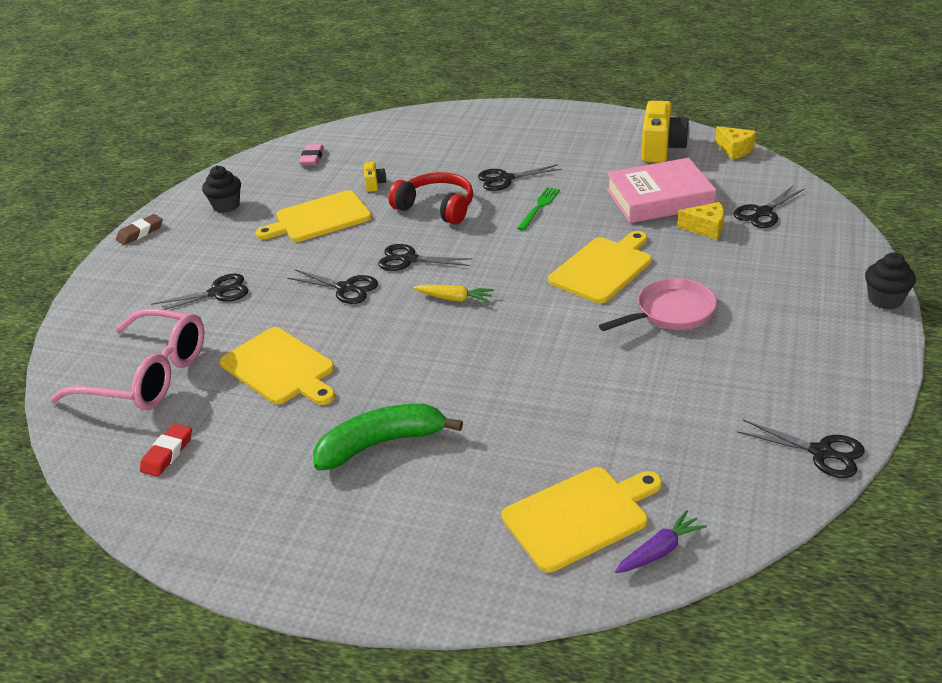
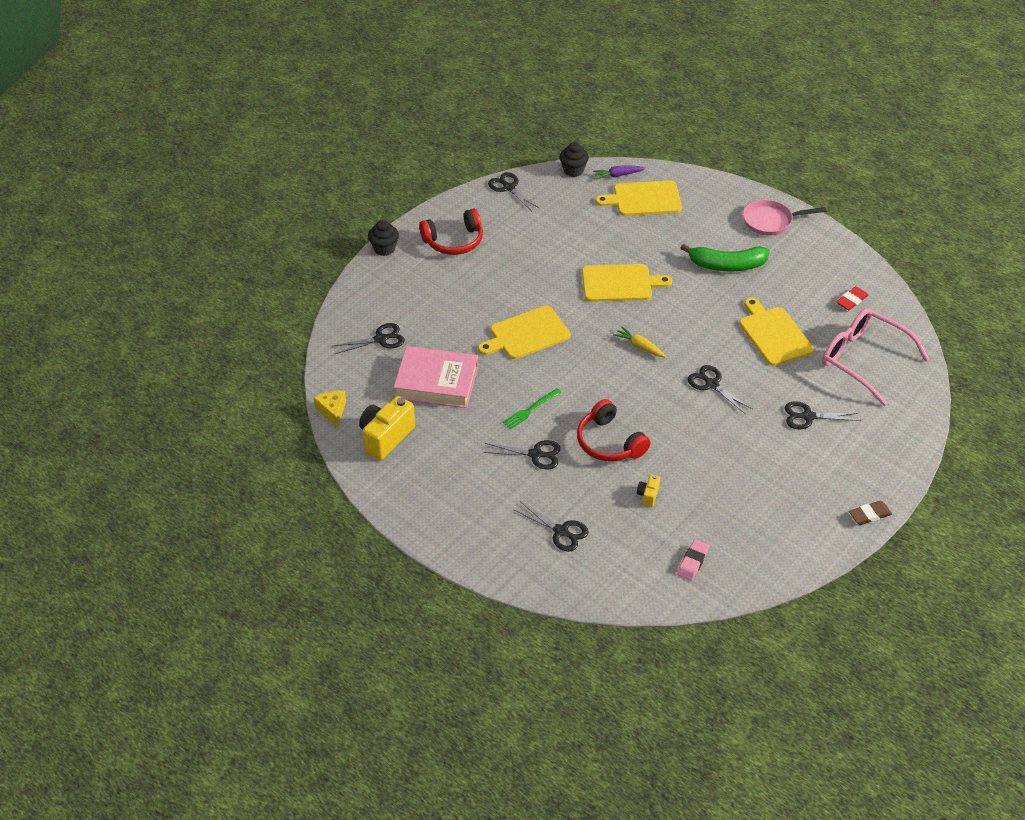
camera: 160 degrees left, 10 degrees up
black cupcake [202,165,241,213] -> black cupcake moved to [560,142,589,177]
yellow cutting board [256,190,372,242] -> yellow cutting board moved to [582,264,672,302]
black scissors [378,244,473,271] -> black scissors moved to [513,501,589,552]
pink pan [599,278,717,331] -> pink pan moved to [743,199,826,236]
yellow cheese [677,202,724,240] -> none
none -> red headphones [419,209,483,255]

